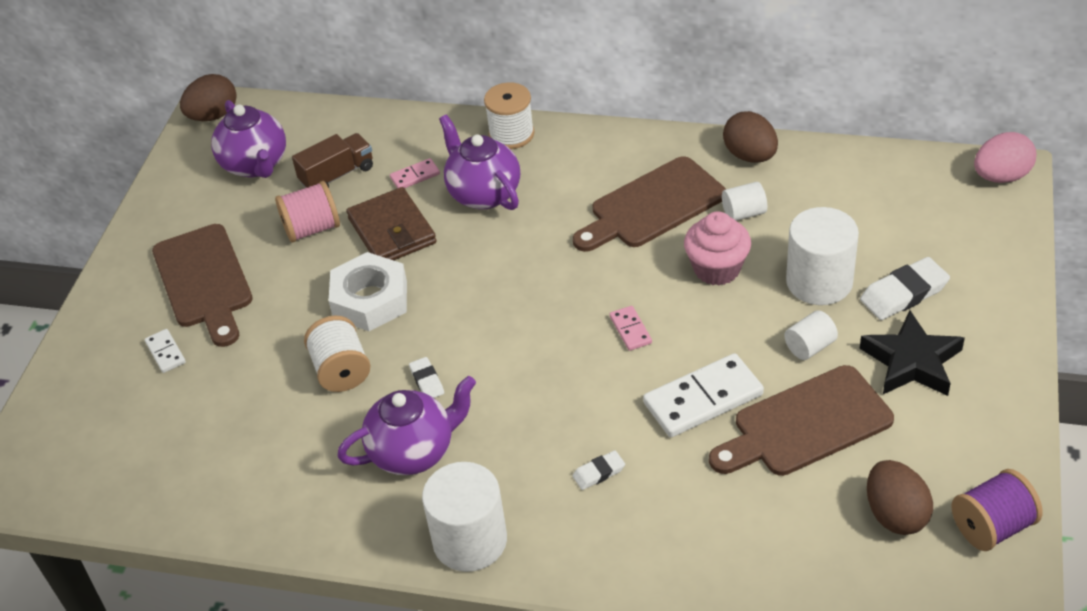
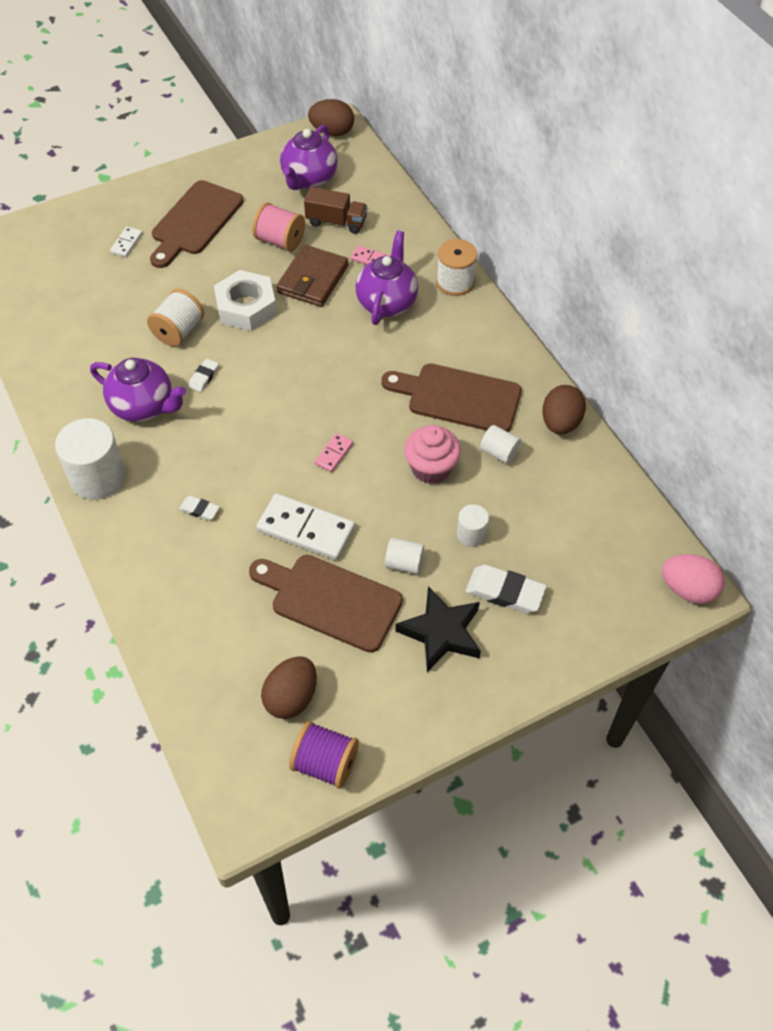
camera: 45 degrees right, 10 degrees up
white cylinder [786,207,859,305] -> white cylinder [457,504,489,547], size x0.52

